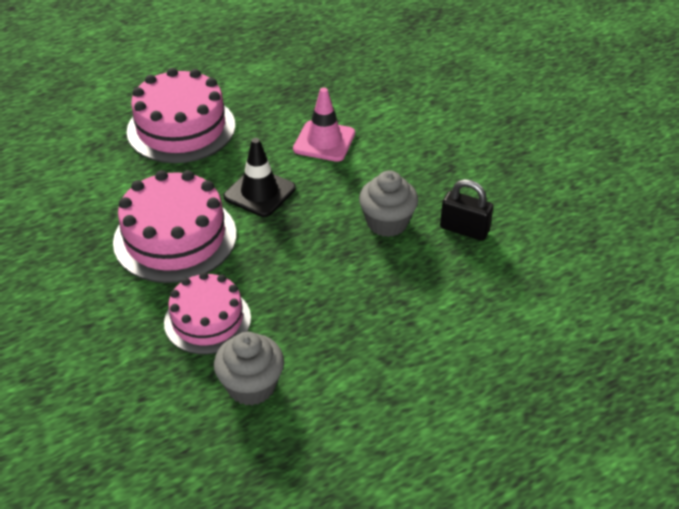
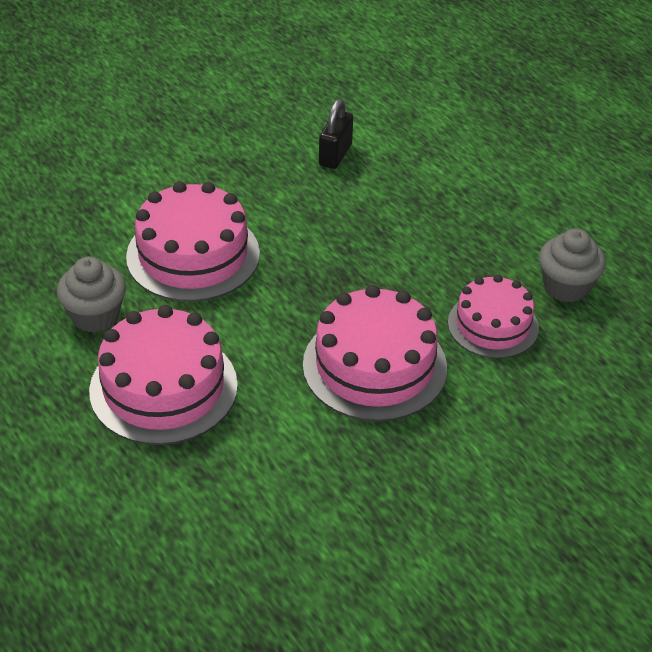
camera: 95 degrees left, 0 degrees up
black traffic cone [224,138,295,217] -> none
pink traffic cone [293,88,355,162] -> pink cake [126,181,260,302]
grey cupcake [359,171,418,237] -> grey cupcake moved to [57,257,126,333]

